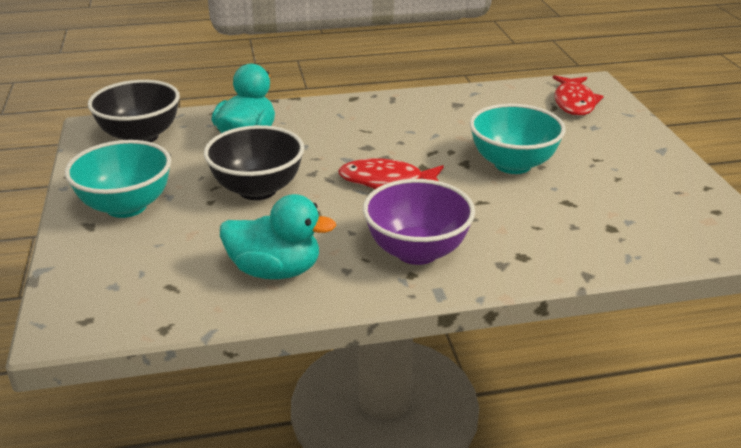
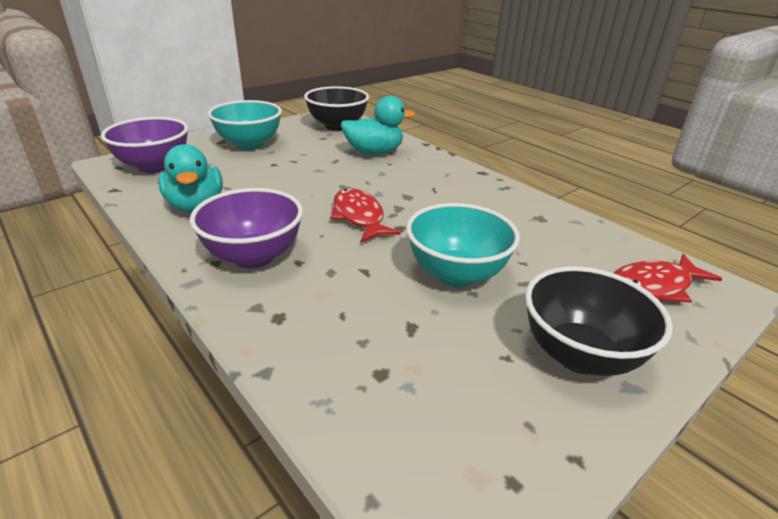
camera: 60 degrees right, 0 degrees up
black bowl [204,125,304,200] -> black bowl moved to [525,266,673,376]
none -> purple bowl [101,117,188,173]

